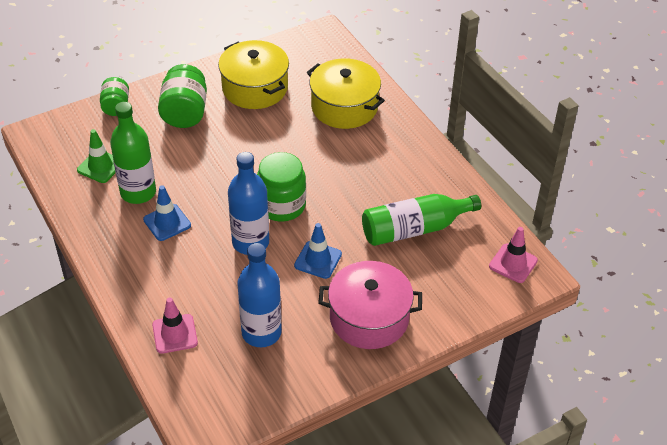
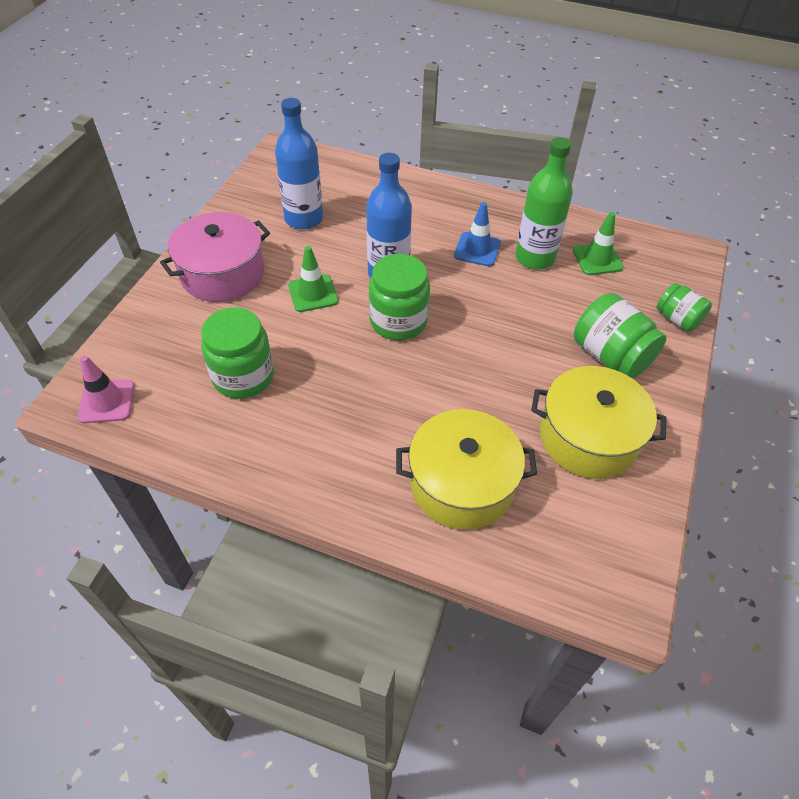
camera: 140 degrees right, 5 degrees up
pink traffic cone [152,298,198,354] -> none
blue traffic cone [294,223,342,279] -> green traffic cone [288,246,338,312]
green bottle [362,194,481,246] -> green jar [201,307,274,399]

